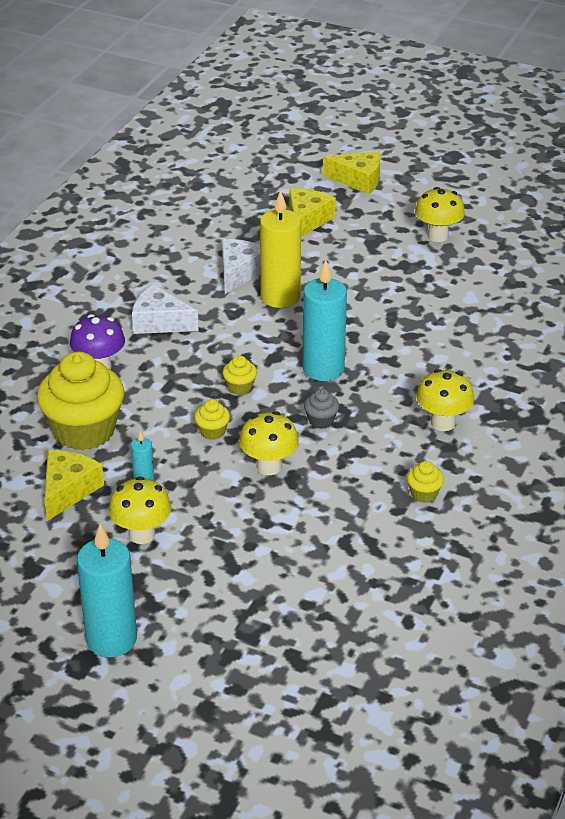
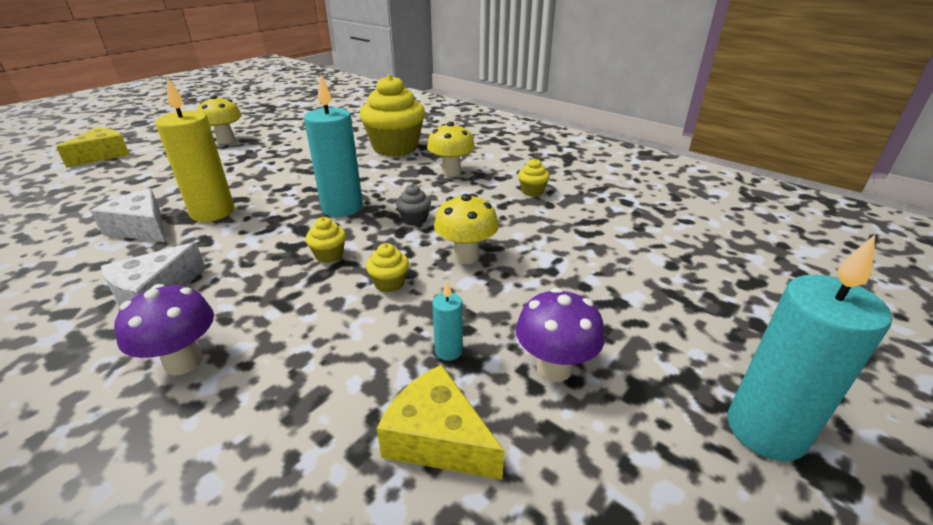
camera: 75 degrees left, 5 degrees down
yellow cupcake [37,352,124,451] -> yellow cupcake moved to [359,74,425,156]
yellow mushroom [109,476,171,544] -> purple mushroom [516,288,605,382]
yellow cheese [289,189,336,237] -> none

